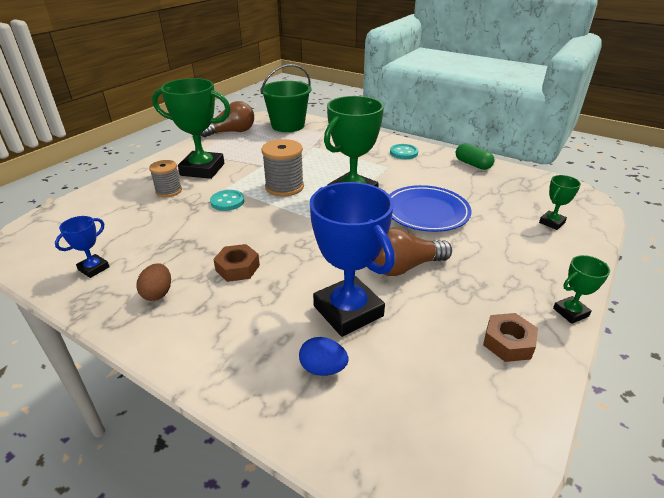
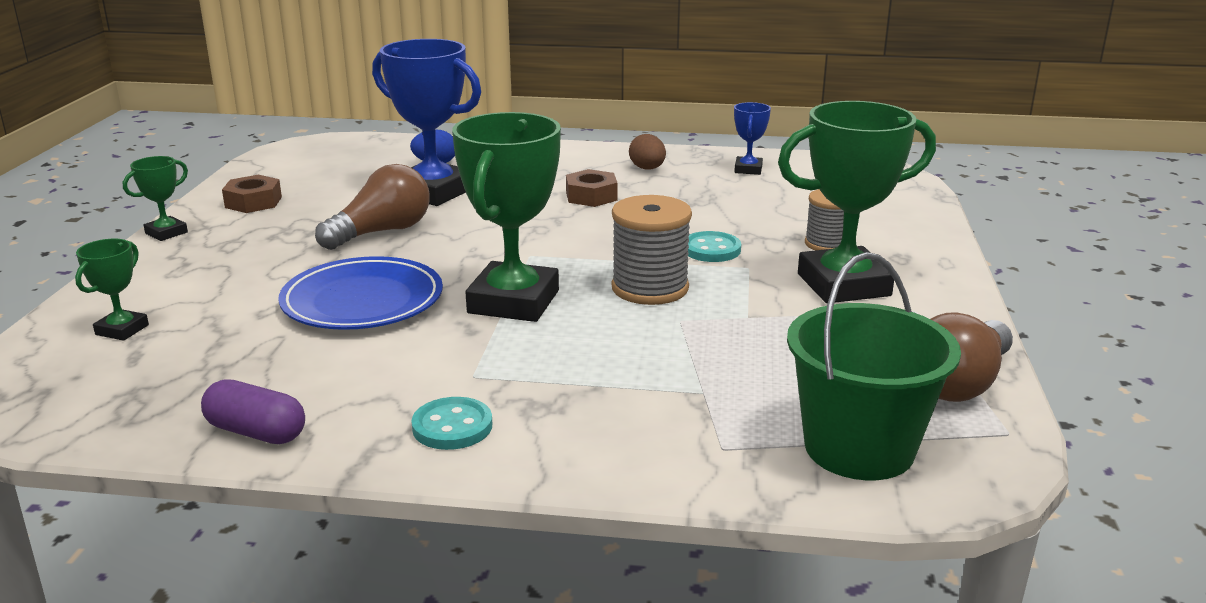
camera: 155 degrees right, 10 degrees down
green capsule [456,143,495,170] -> purple capsule [201,379,305,444]

